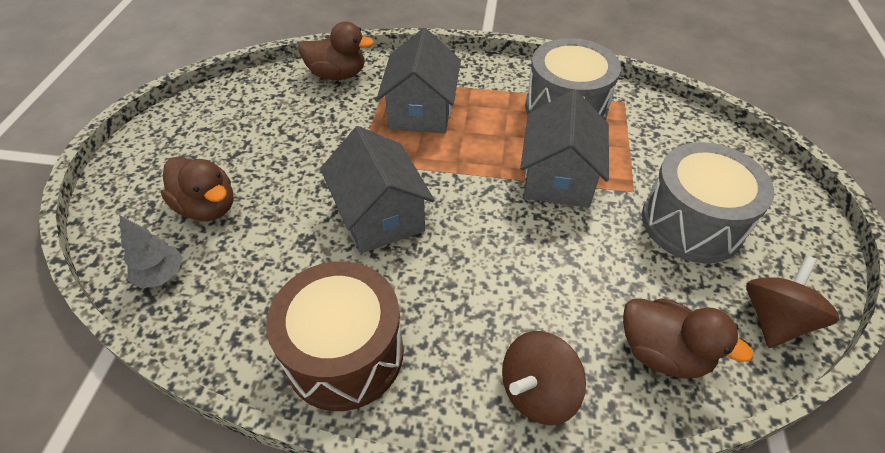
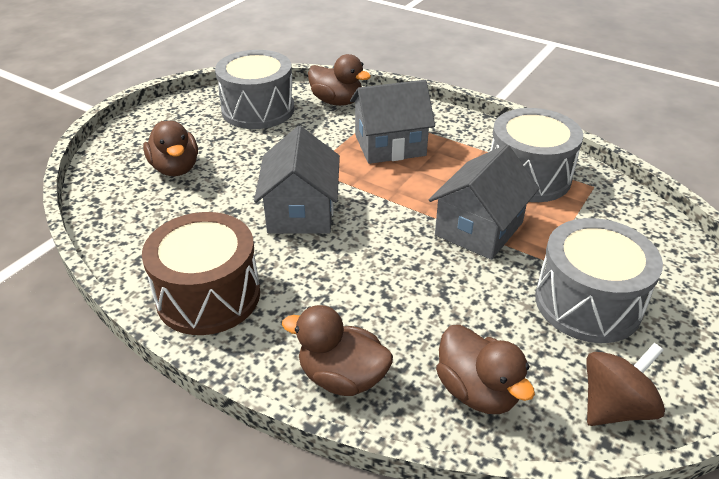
camera: 25 degrees right, 10 degrees down
grey tree [119,215,183,288] -> none
grey house [377,28,461,133] -> grey house turned 45 degrees clockwise [350,80,435,164]
brown spinning top [502,331,586,425] -> brown duck [282,305,393,396]
none -> grey drum [215,50,295,129]

